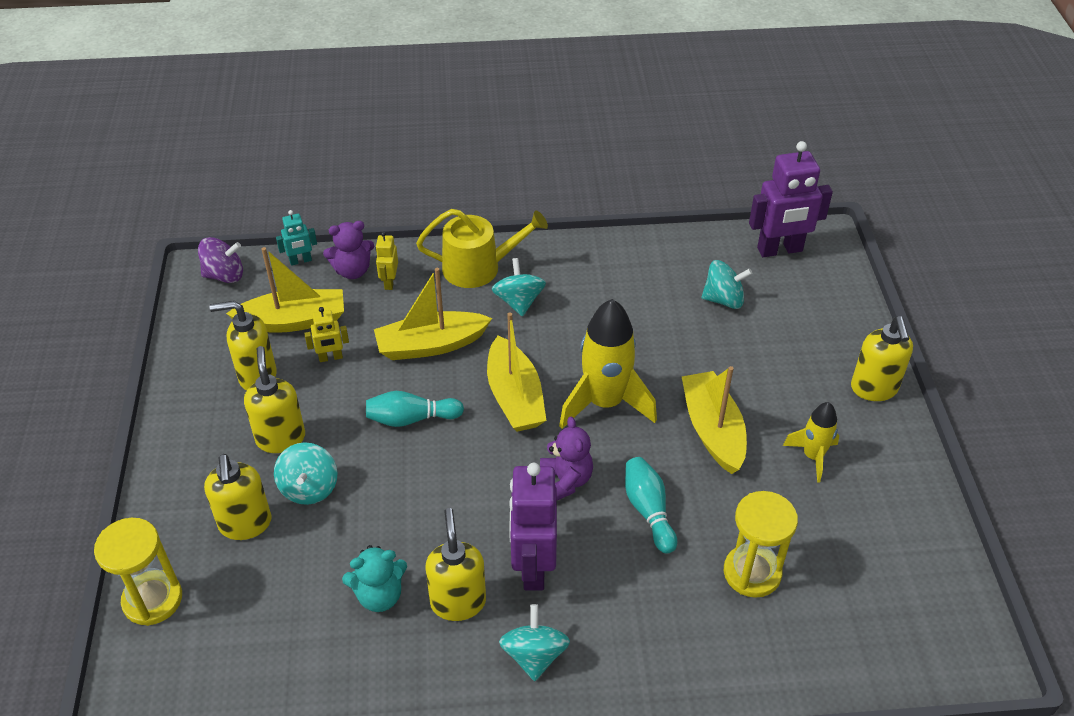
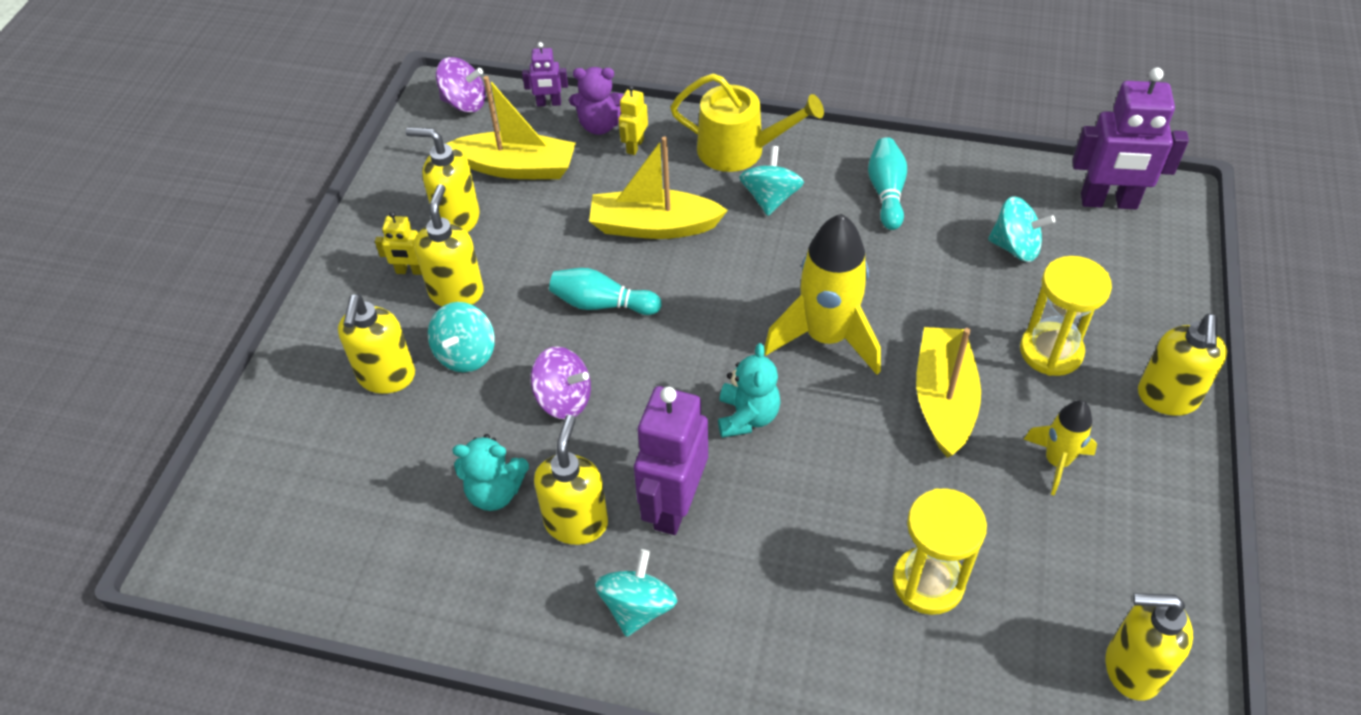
camera: 20 degrees right, 5 degrees up
yellow hourglass [94,518,182,626] -> yellow hourglass moved to [1020,256,1112,376]
turquoise robot [276,210,317,266] -> purple robot [522,42,568,106]
yellow robot [304,307,349,362] -> yellow robot moved to [375,211,422,275]
yellow boat [487,312,547,432] -> none
purple teddy bear [540,417,593,500] -> turquoise teddy bear [718,343,781,438]
turquoise bowling pin [625,457,677,554] -> turquoise bowling pin moved to [868,137,907,230]
none -> purple spinning top [531,346,591,419]
none -> yellow soap dispenser [1106,593,1193,700]

